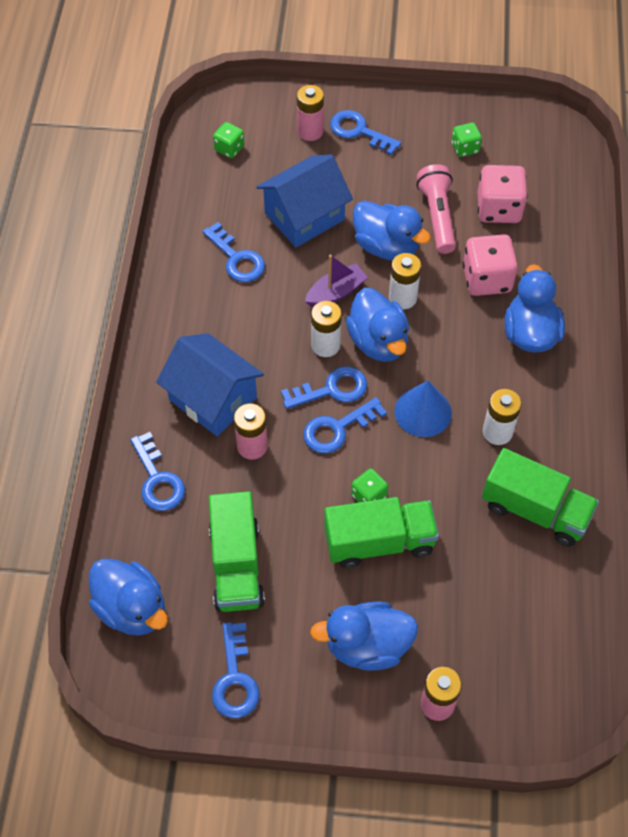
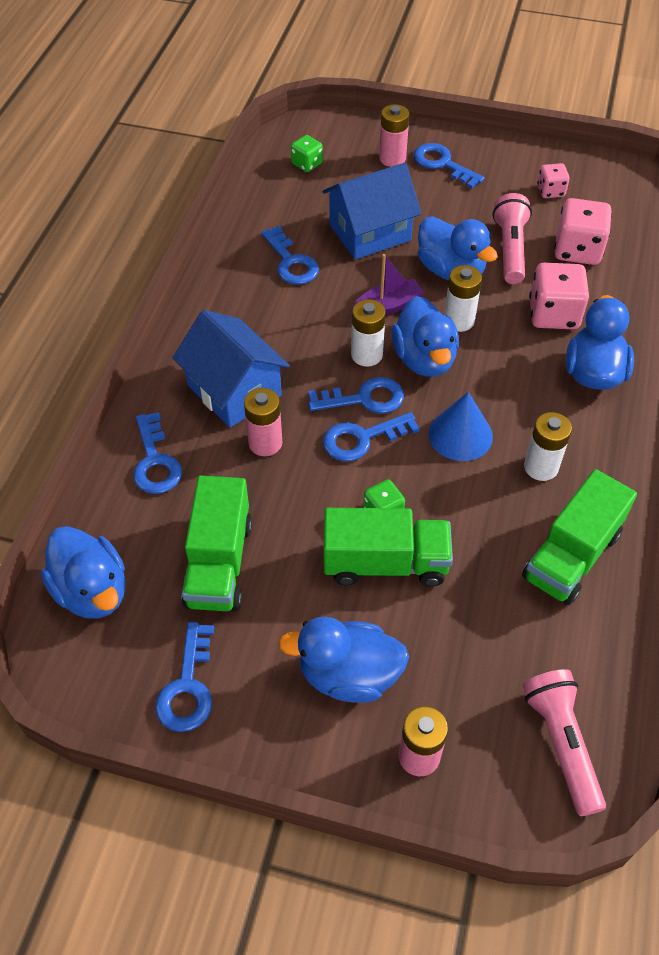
camera: 10 degrees right, 5 degrees down
green dice [452,123,482,157] -> pink dice [537,163,570,198]
green truck [482,448,599,547] -> green truck turned 90 degrees clockwise [522,469,637,605]
none -> pink flashlight [523,669,606,816]

